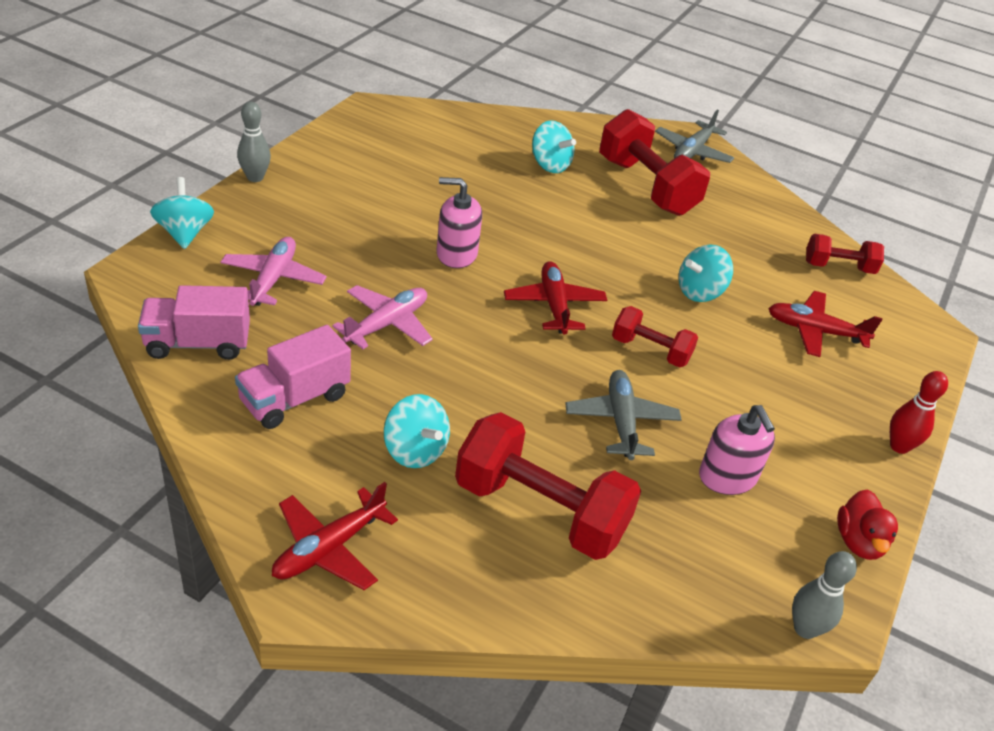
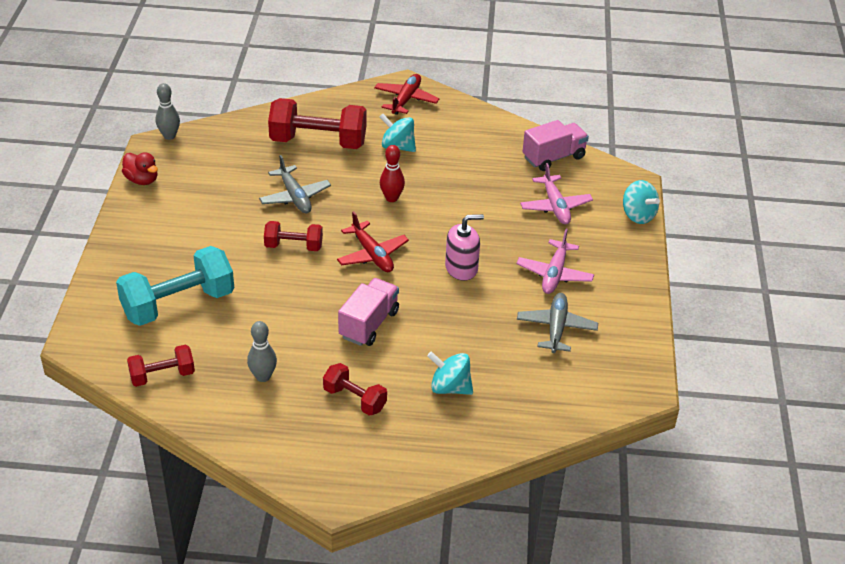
camera: 160 degrees right, 0 degrees up
pink truck [235,325,351,429] -> pink truck moved to [338,278,399,346]
grey bowling pin [237,101,271,182] -> grey bowling pin moved to [247,321,277,382]
pink plane [332,285,433,349] -> pink plane moved to [517,229,594,294]
red dumbbell [599,109,710,216] -> red dumbbell [323,363,387,416], size x0.55
grey plane [655,109,734,163] -> grey plane moved to [517,293,598,353]
turquoise spinning top [679,245,733,302] -> none
pink soap dispenser [699,405,775,495] -> none
red plane [768,291,882,357] -> turquoise dumbbell [116,246,234,326]
red duck [837,489,898,560] -> red duck turned 150 degrees clockwise [122,152,158,185]
red bowling pin [890,371,948,454] -> red bowling pin moved to [380,145,405,202]

